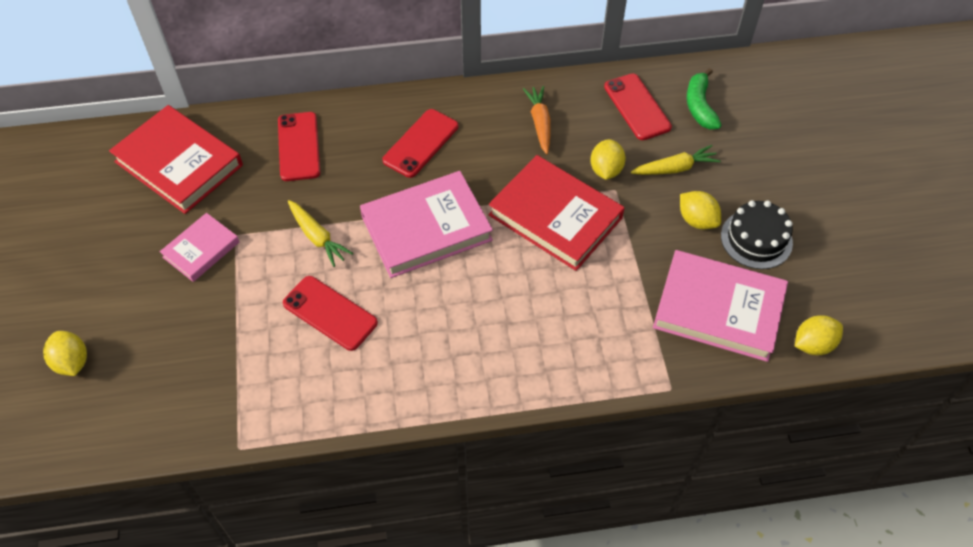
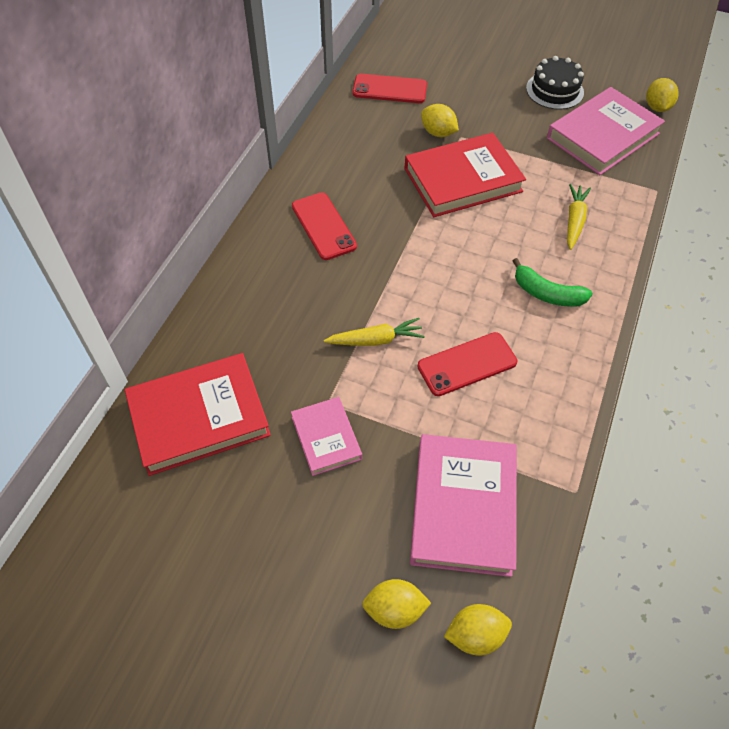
camera: 60 degrees left, 0 degrees up
red phone [278,112,320,181] -> none
pink book [360,171,493,278] -> pink book moved to [410,434,517,577]
orange carrot [523,86,551,154] -> none
yellow carrot [631,145,721,175] -> yellow carrot moved to [567,184,591,250]
yellow lemon [680,191,721,229] -> yellow lemon moved to [444,604,512,656]
green banana [687,68,721,129] -> green banana moved to [512,258,593,307]

